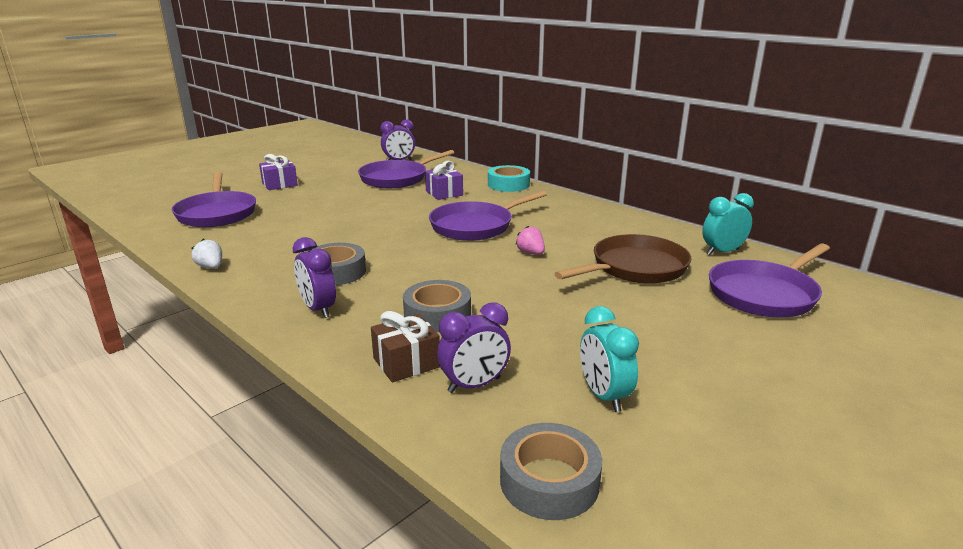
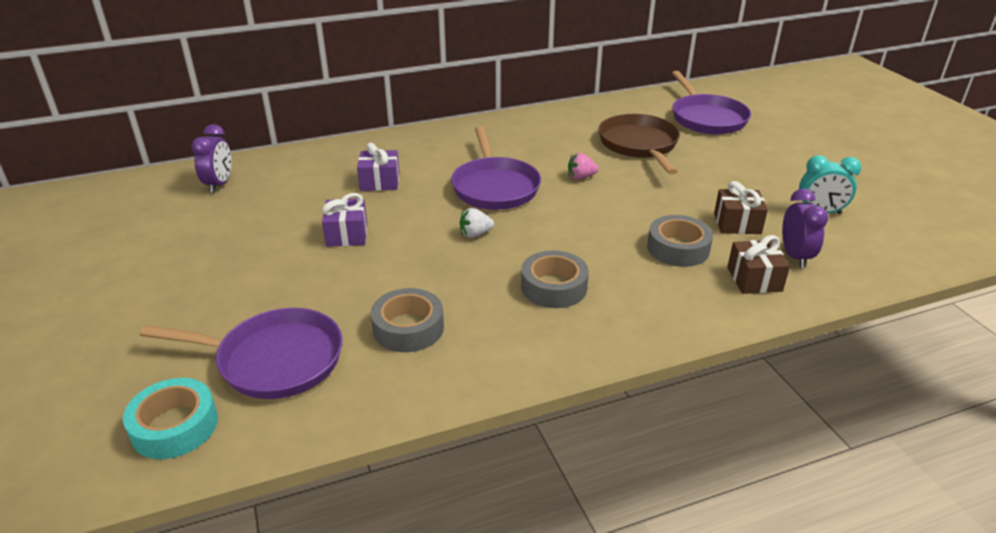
camera: 65 degrees left, 10 degrees up
white strawberry [192,239,222,269] -> white strawberry moved to [460,208,494,238]
purple gift [259,154,298,190] -> purple gift moved to [322,193,367,247]
purple clock [292,237,336,318] -> none
purple pan [358,150,454,188] -> none
turquoise tape [488,165,530,192] -> turquoise tape moved to [123,378,218,459]
grey tape [500,423,602,520] -> grey tape moved to [371,288,444,352]
turquoise clock [702,193,754,255] -> none
none -> brown gift [714,181,768,234]

